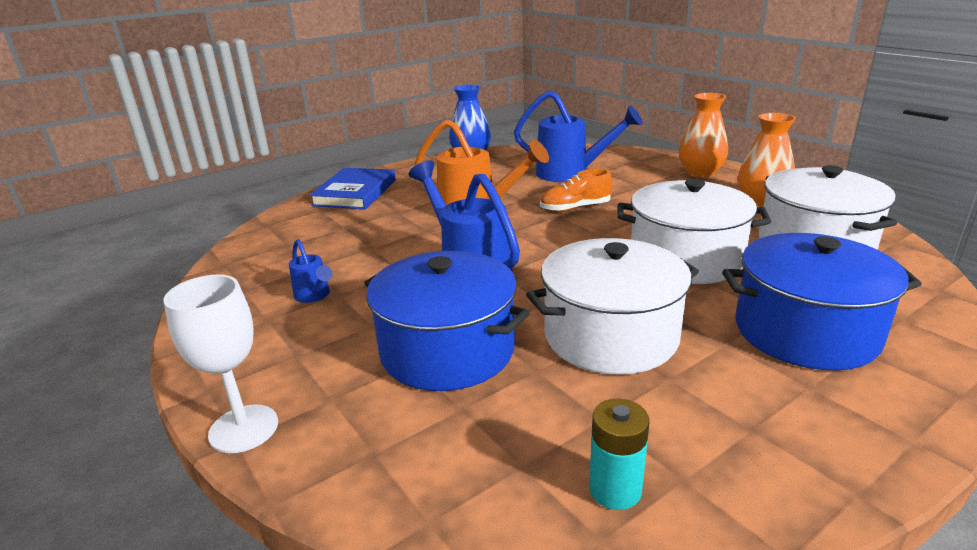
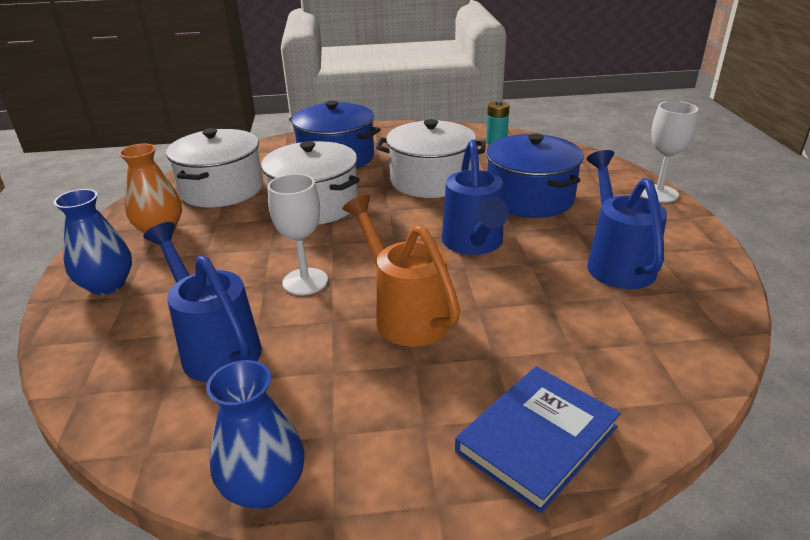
camera: 150 degrees left, 5 degrees up
blue watering can [289,239,332,303] -> blue watering can [587,150,667,289], size x2.03
orange shoe [540,169,612,212] -> white goblet [268,174,328,295]
orange vase [679,93,728,178] -> blue vase [54,189,132,295]

